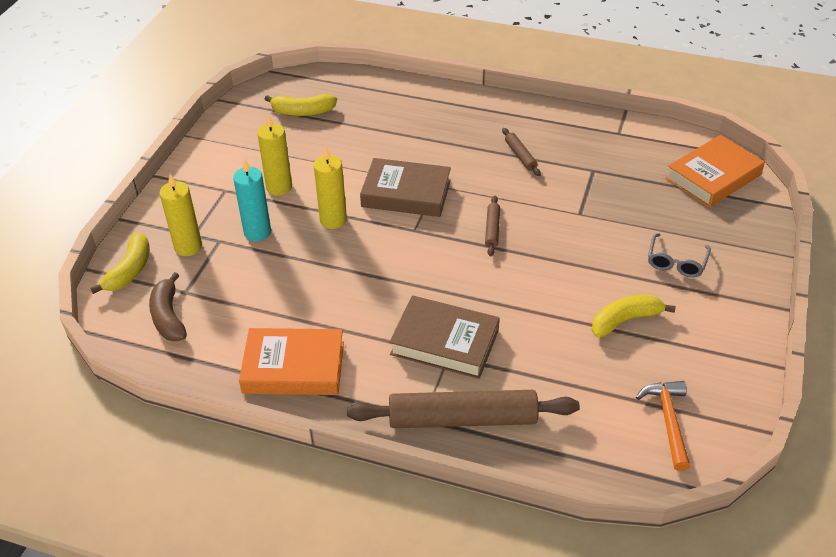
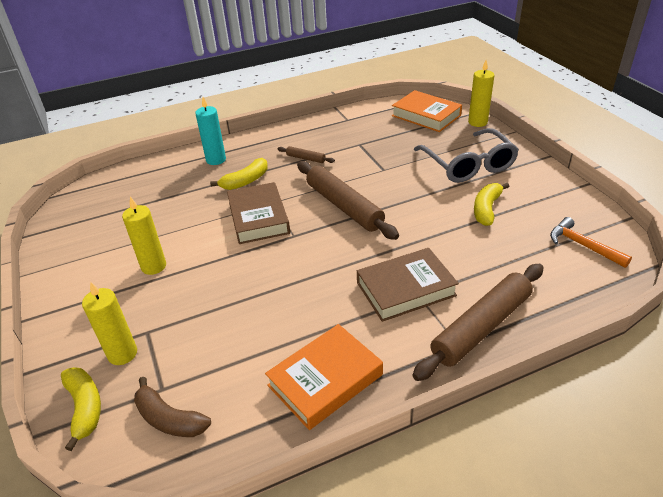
camera: 40 degrees left, 5 degrees down
turquoise candle [233,158,271,241] -> turquoise candle moved to [195,97,226,165]
yellow banana [265,94,337,116] -> yellow banana moved to [210,158,268,190]
yellow candle [313,147,347,229] -> yellow candle moved to [468,60,494,127]
brown book [360,158,451,217] -> brown book turned 75 degrees counterclockwise [227,182,290,244]
brown rolling pin [485,196,500,256] -> brown rolling pin [297,161,399,240], size x2.22
grey glasses [648,233,711,278] -> grey glasses [414,128,519,183], size x1.95
orange book [665,135,765,208] -> orange book turned 60 degrees counterclockwise [392,90,462,132]

